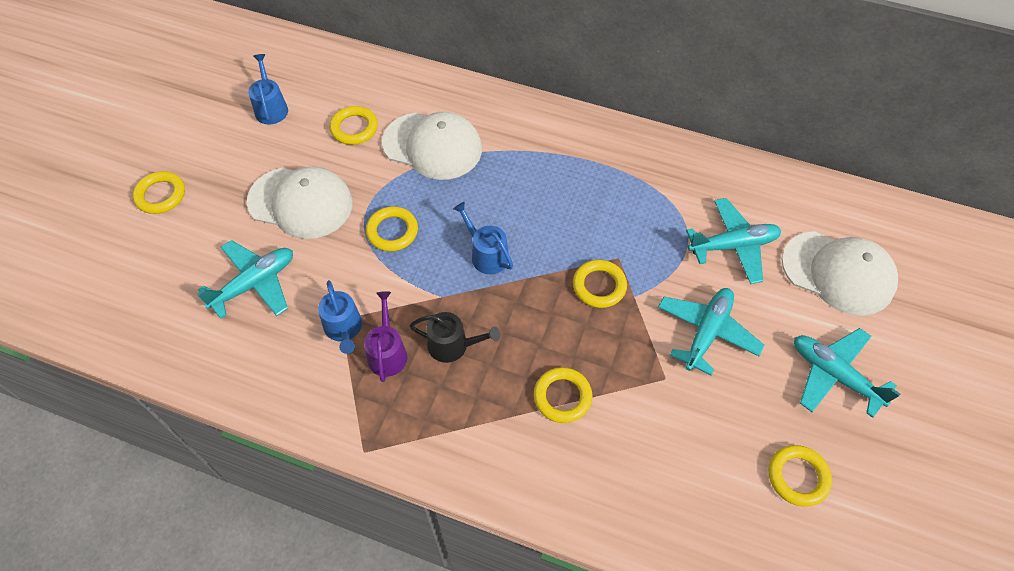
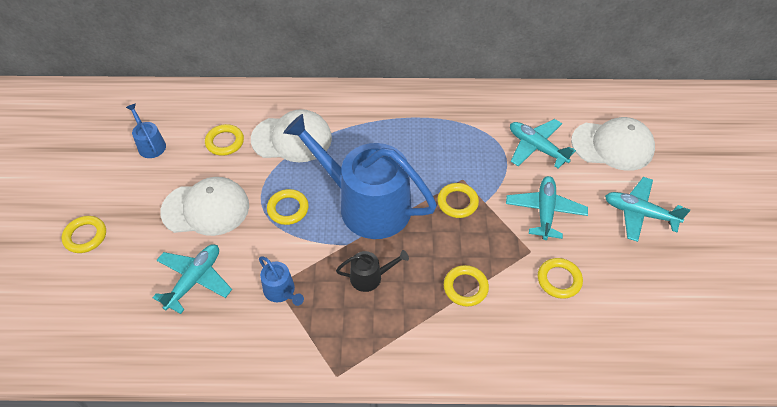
camera: 20 degrees left, 5 degrees down
purple watering can [364,291,407,382] -> none
blue watering can [453,202,513,274] -> blue watering can [283,114,437,239], size x2.43
turquoise plane [686,198,781,284] -> turquoise plane turned 105 degrees counterclockwise [510,119,576,169]
yellow ring [769,445,832,507] -> yellow ring moved to [538,258,583,299]

